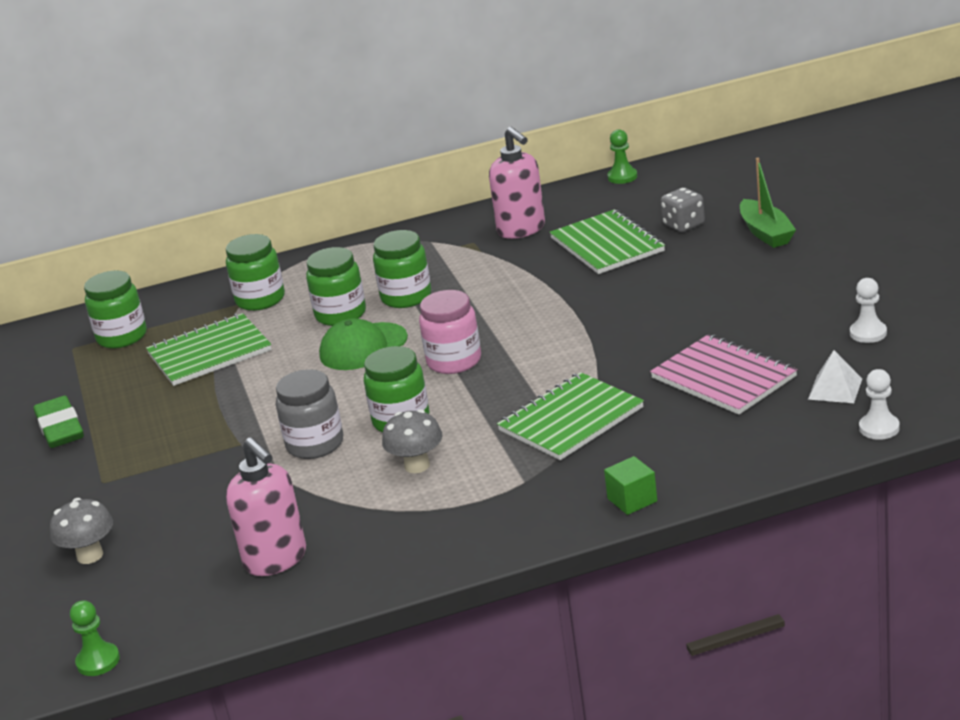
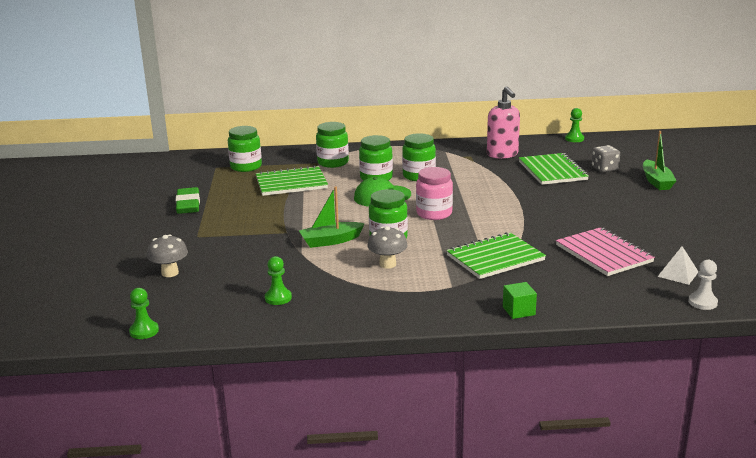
camera: 10 degrees right, 5 degrees down
pink soap dispenser [226,438,306,576] -> green pawn [265,256,292,305]
grey jar [276,369,343,459] -> green boat [299,186,365,248]
white pawn [850,278,887,343] -> none

